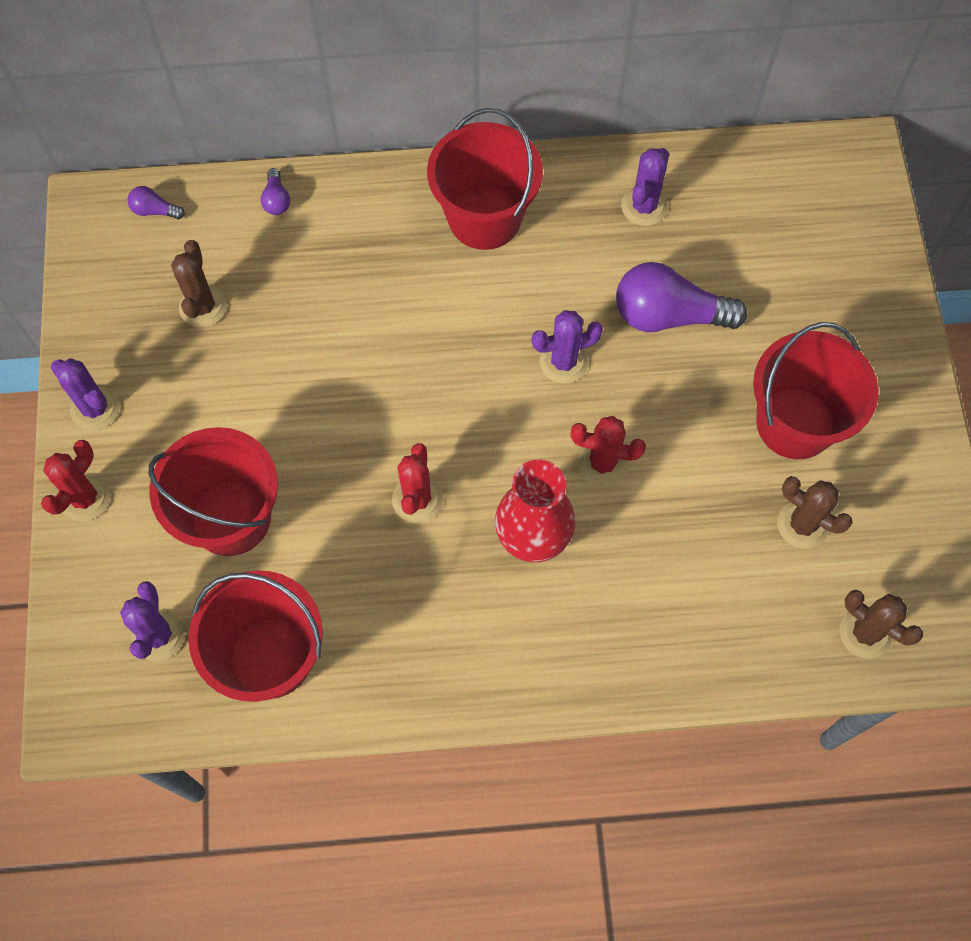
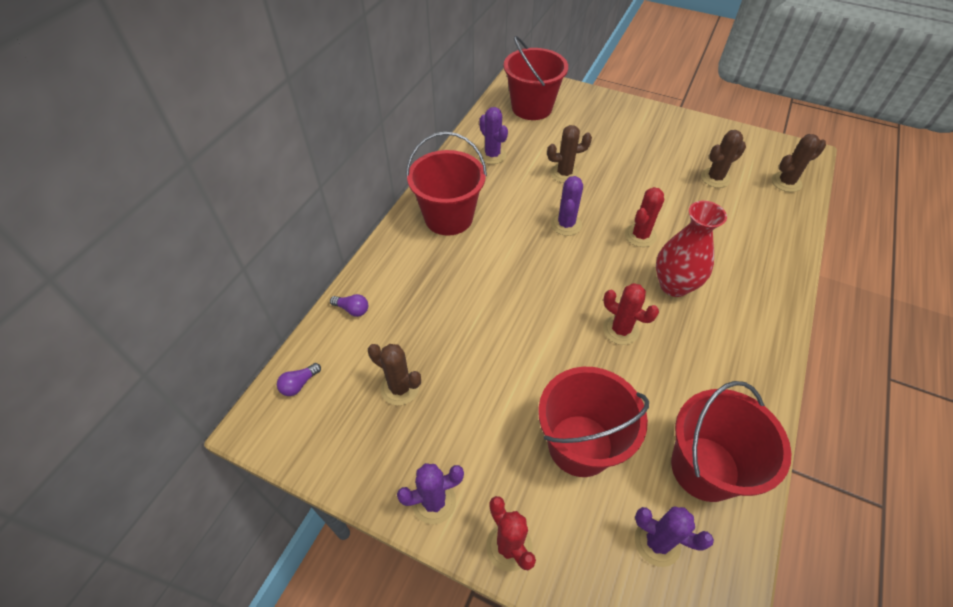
camera: 60 degrees left, 15 degrees down
purple light bulb [616,262,747,332] -> brown cactus [547,125,592,183]
red bucket [753,322,879,459] -> red bucket moved to [504,36,568,120]

